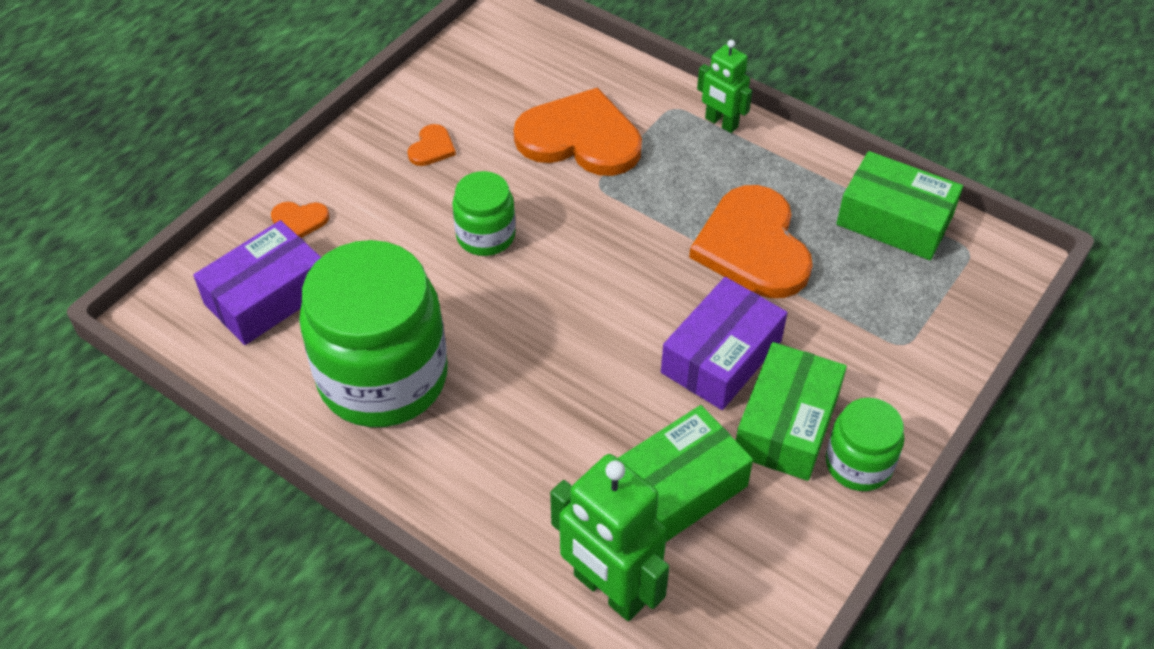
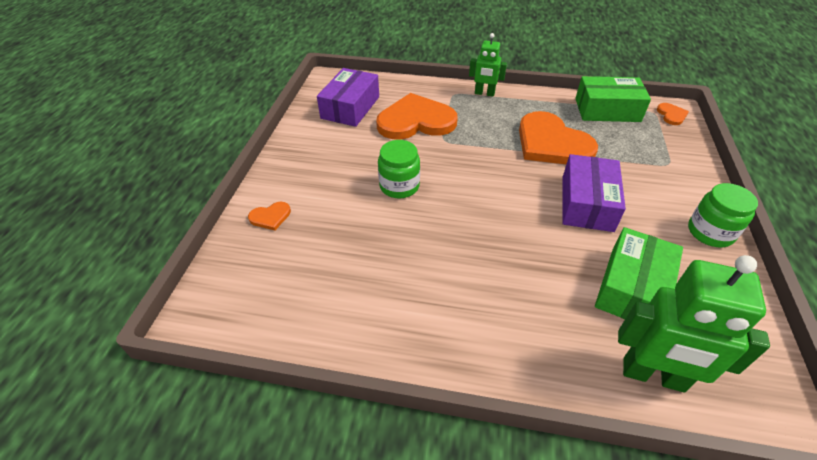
camera: 25 degrees left, 5 degrees down
purple box [193,220,321,345] -> purple box moved to [317,68,379,127]
green jar [299,240,448,427] -> none
orange heart [407,124,456,166] -> orange heart moved to [657,103,689,125]
green box [736,342,847,481] -> none

